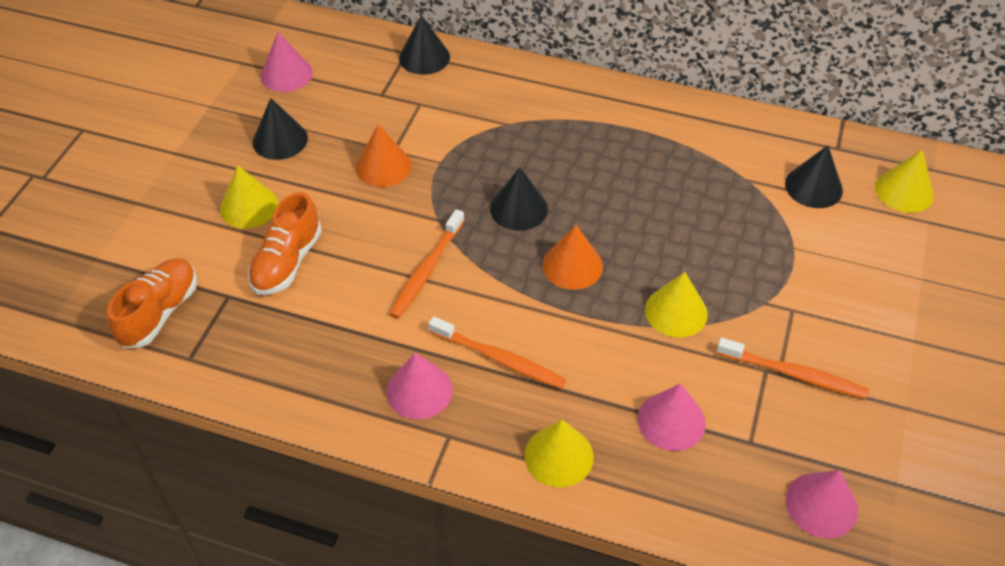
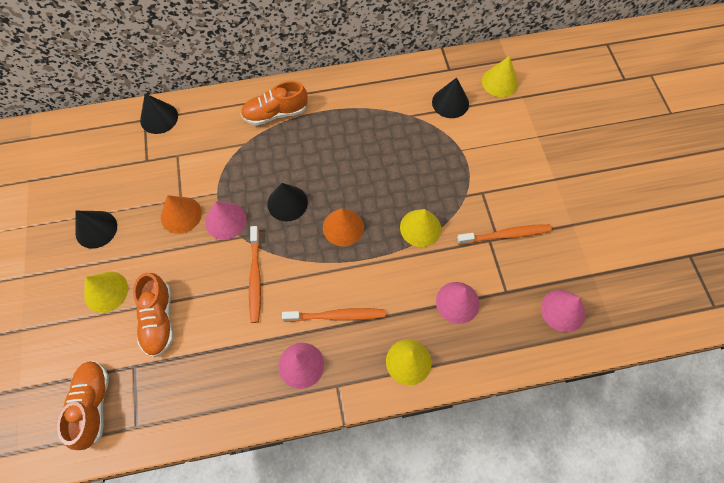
camera: 30 degrees left, 15 degrees up
pink cone [260,32,313,92] -> pink cone moved to [205,201,246,240]
none -> orange shoe [241,81,308,126]

